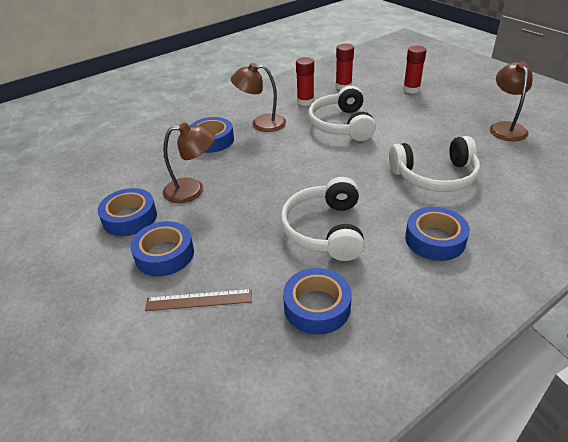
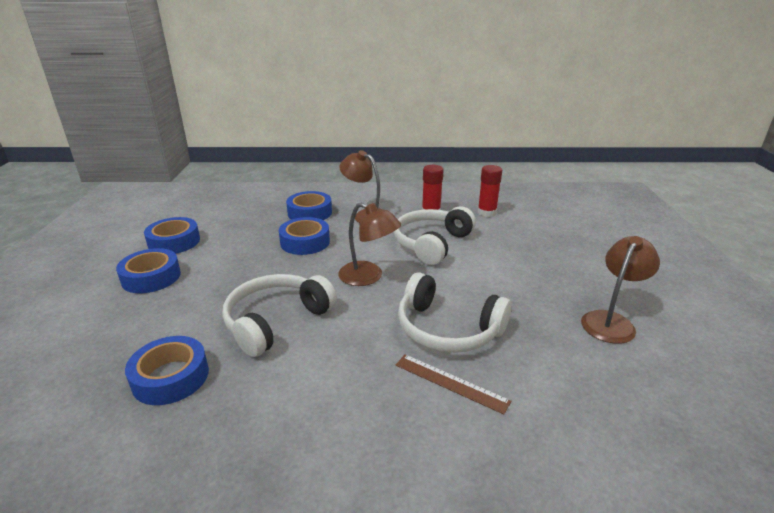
camera: 35 degrees right, 10 degrees down
brown ruler [145,289,252,311] -> brown ruler moved to [396,355,511,414]
brown lamp [163,122,215,203] -> brown lamp moved to [338,203,401,286]
red glue stick [403,46,426,94] -> none
blue tape [405,207,470,261] -> blue tape moved to [279,217,330,255]

